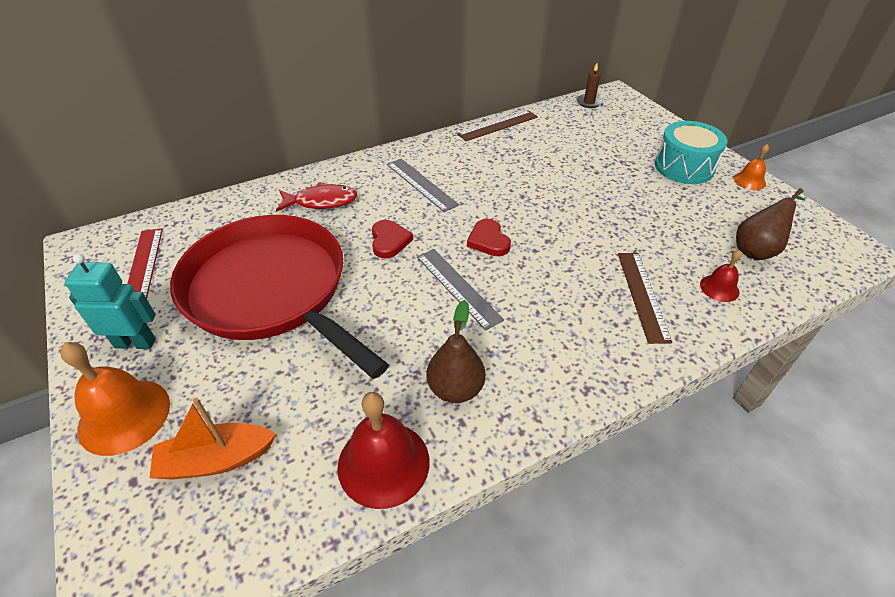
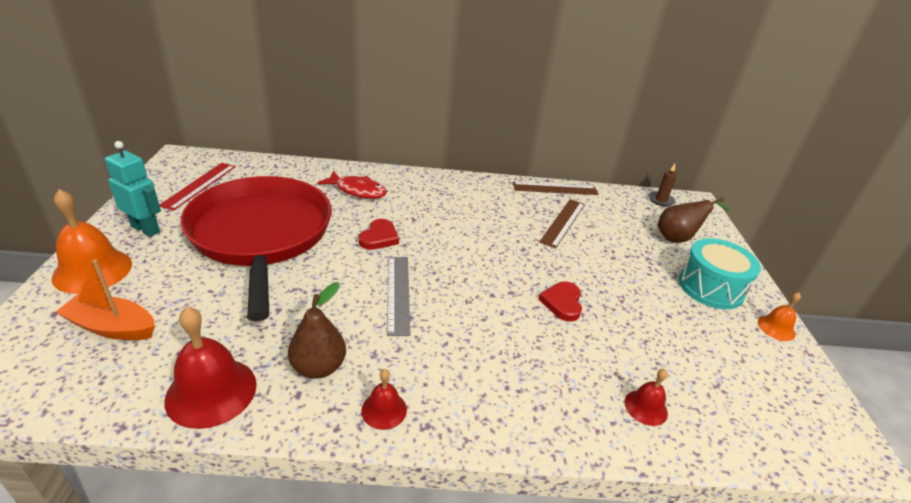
camera: 25 degrees right, 10 degrees down
grey ruler [387,159,459,212] -> none
red heart [467,219,511,256] -> red heart moved to [538,281,582,322]
brown ruler [618,253,672,344] -> brown ruler moved to [539,199,585,248]
brown pear [736,188,805,260] -> brown pear moved to [658,198,730,242]
none -> red bell [361,369,407,430]

